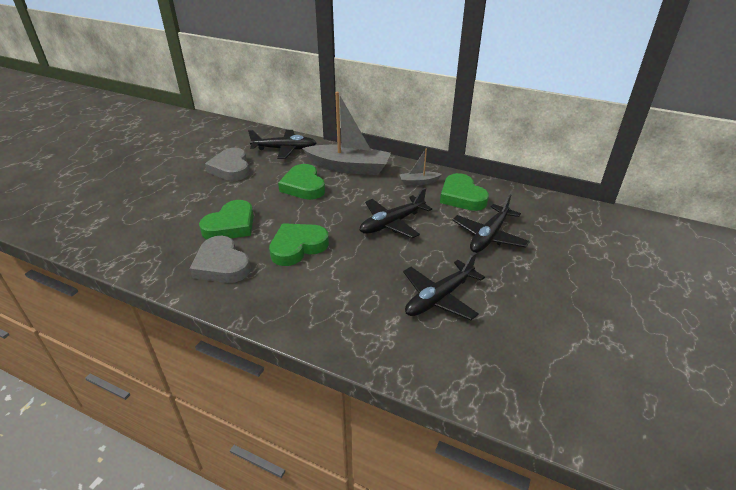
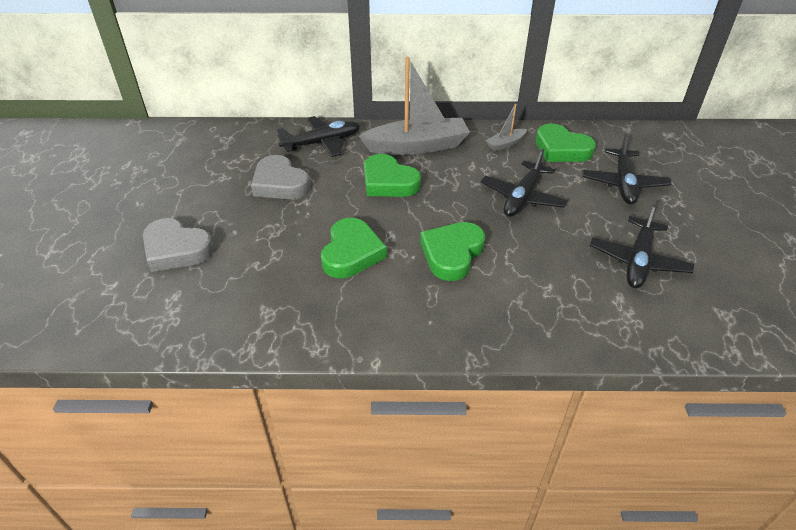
camera: 25 degrees left, 5 degrees up
grey heart [190,236,251,283] -> grey heart moved to [143,218,214,272]

